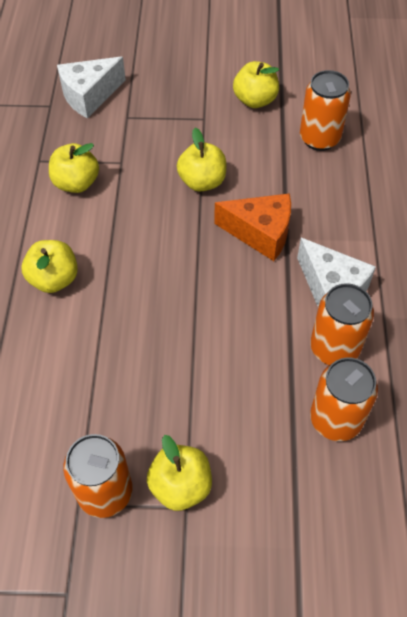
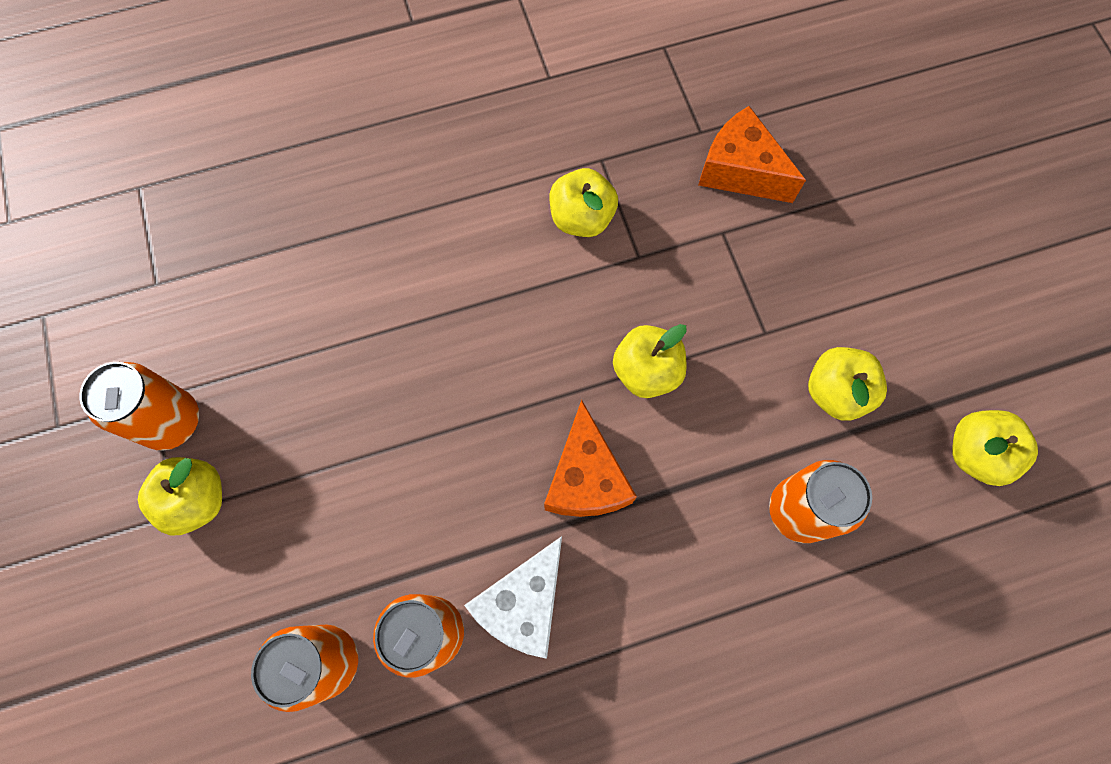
camera: 70 degrees right, 15 degrees up
yellow apple [22,240,78,293] -> yellow apple moved to [952,410,1038,486]
white cheese [57,57,126,119] -> orange cheese [698,106,806,203]

